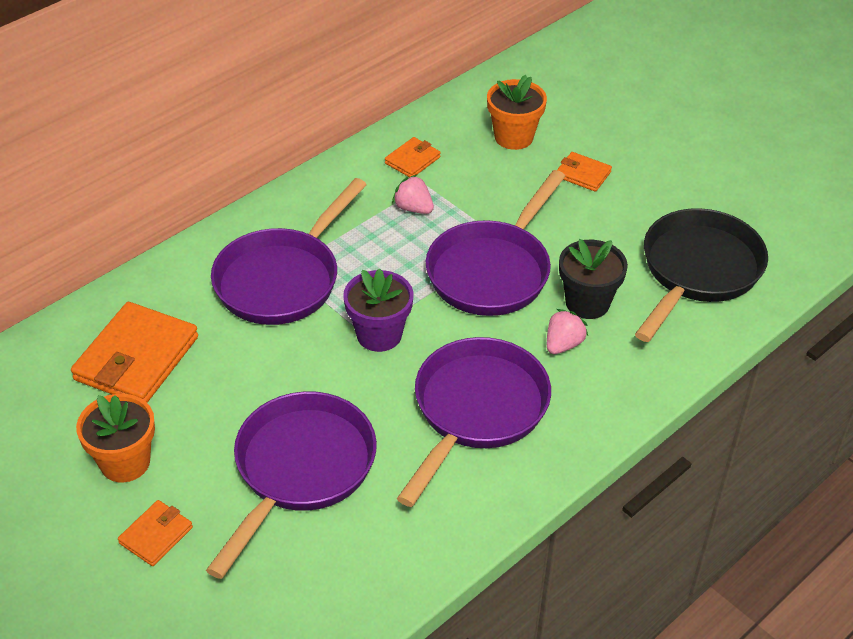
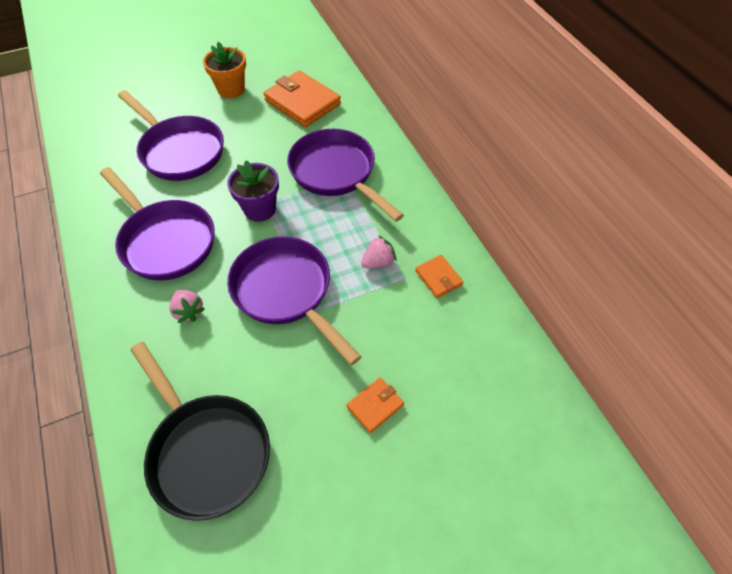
camera: 110 degrees right, 10 degrees up
orange wallet [118,500,193,566] -> none
orange flower pot [487,75,547,150] -> none
black flower pot [559,239,628,319] -> none

